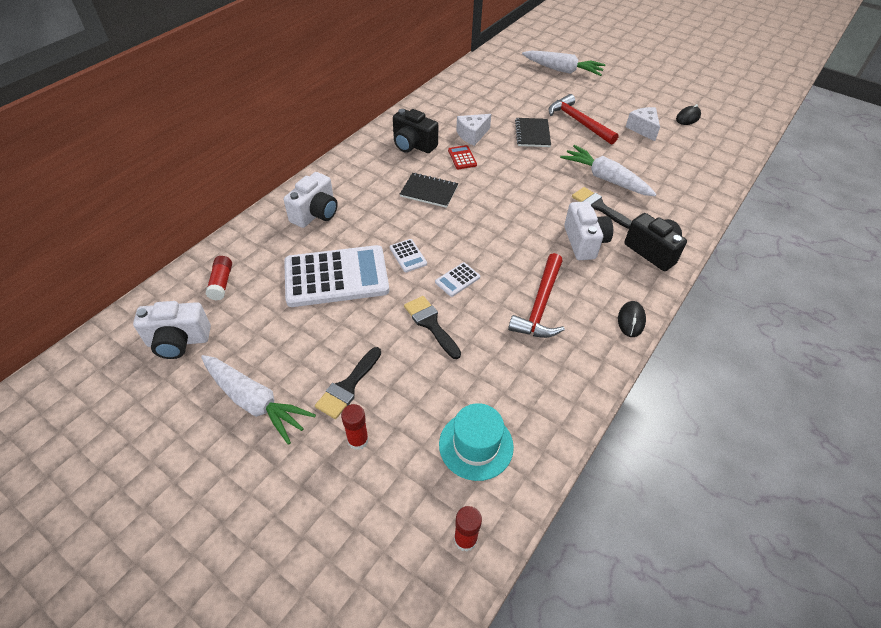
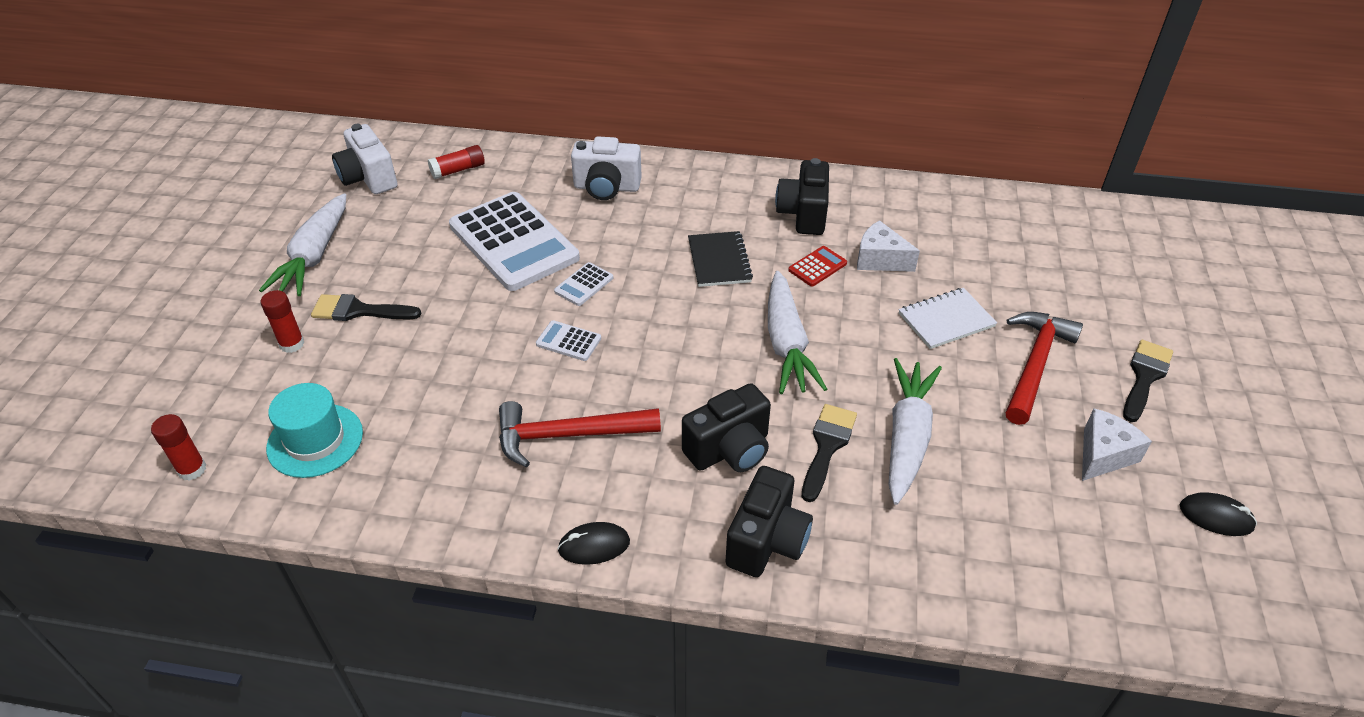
camera: 65 degrees right, 5 degrees down
black brush [404,296,461,359] -> black brush moved to [1123,340,1173,422]
black notebook [515,118,551,147] -> white notebook [899,288,997,349]
white carrot [522,50,605,76] -> white carrot moved to [768,271,827,394]
white camera [564,201,613,260] -> black camera [682,383,771,472]

